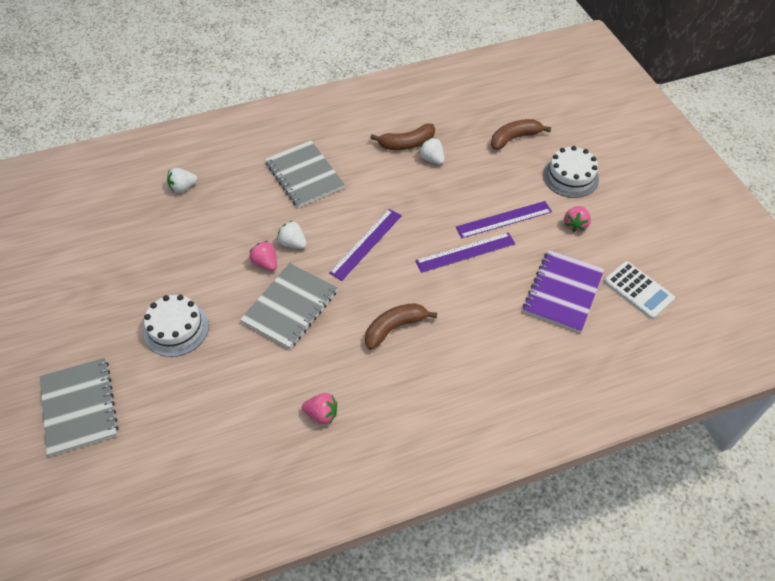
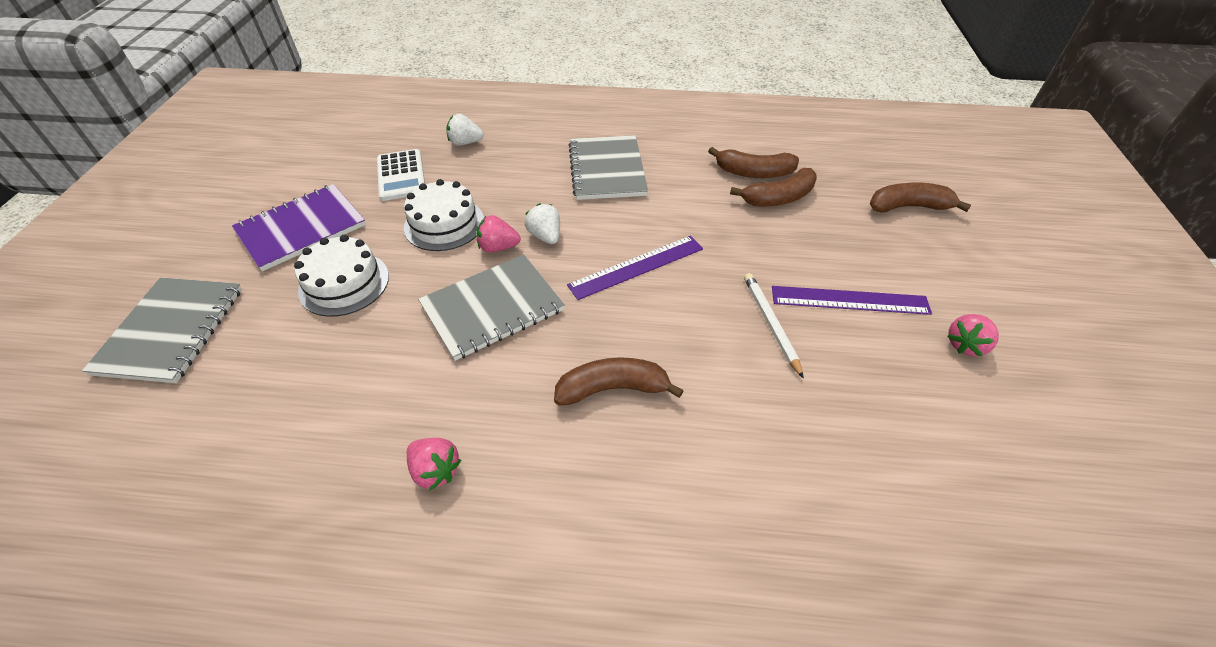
camera: 25 degrees right, 5 degrees down
pink strawberry [250,241,277,271] -> pink strawberry turned 75 degrees counterclockwise [476,215,521,252]
purple ruler [415,232,515,273] -> white pencil [744,273,804,379]
white strawberry [419,138,445,164] -> brown banana [730,168,817,206]
purple notebook [523,250,604,333] -> purple notebook moved to [232,184,366,271]
white cake [543,146,599,198] -> white cake moved to [404,179,484,251]
white calculator [604,261,675,319] -> white calculator moved to [377,149,425,201]

